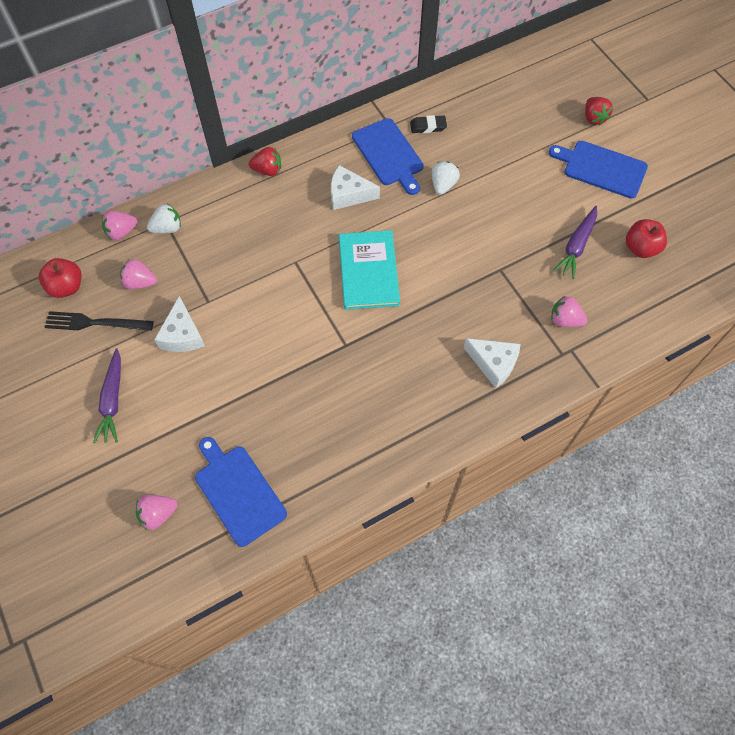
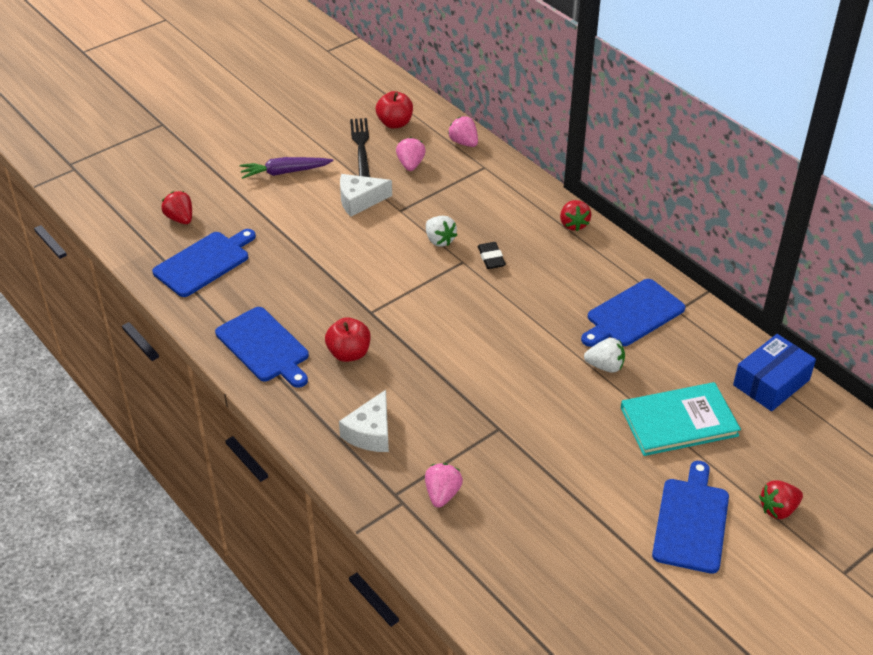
camera: 80 degrees right, 20 degrees down
pink strawberry [136,495,178,530] -> red strawberry [161,191,192,224]
white strawberry [147,204,181,234] -> white strawberry moved to [426,216,457,247]
white cheese [331,165,380,210] -> none
turquoise book [339,230,400,310] -> turquoise book moved to [621,382,741,456]
black eraser [410,115,447,133] -> black eraser moved to [478,242,506,269]
purple carrot [553,206,597,279] -> none
red apple [626,219,667,258] -> red apple moved to [325,317,370,362]
none -> blue cutting board [215,307,309,388]
none -> blue box [733,334,816,411]

